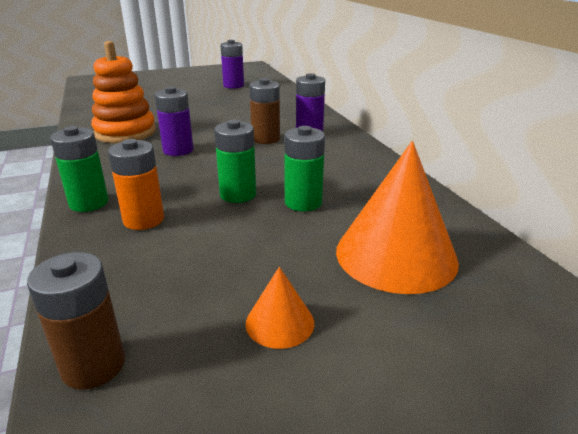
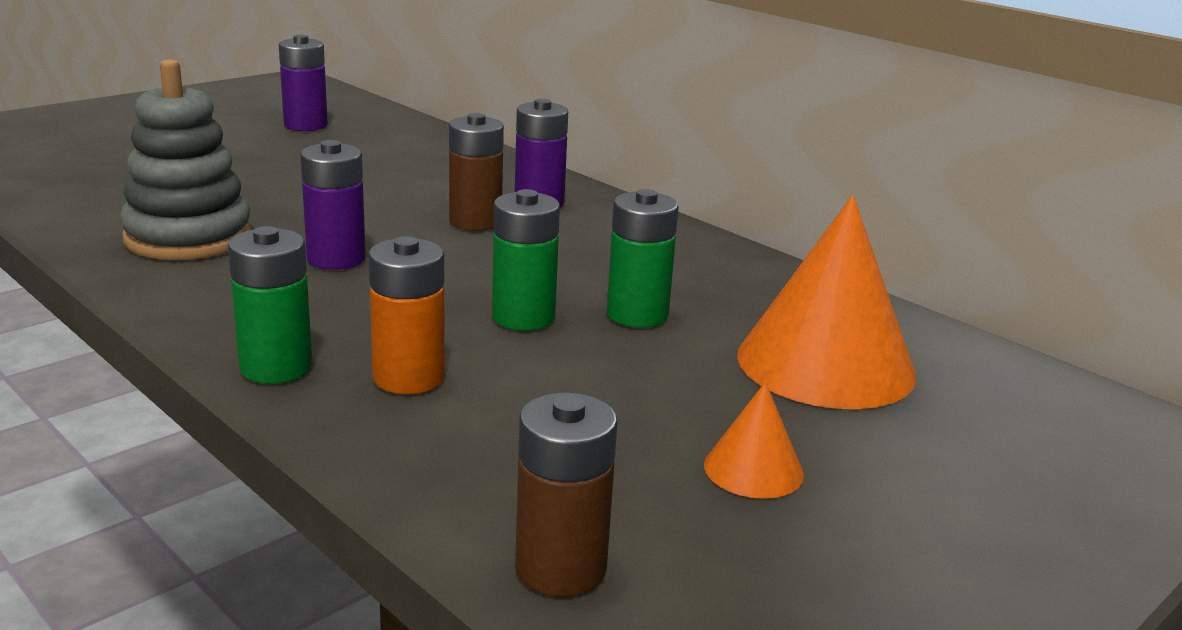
camera: 25 degrees left, 5 degrees down
orange stacking toy [91,41,156,143] -> grey stacking toy [120,59,252,260]

